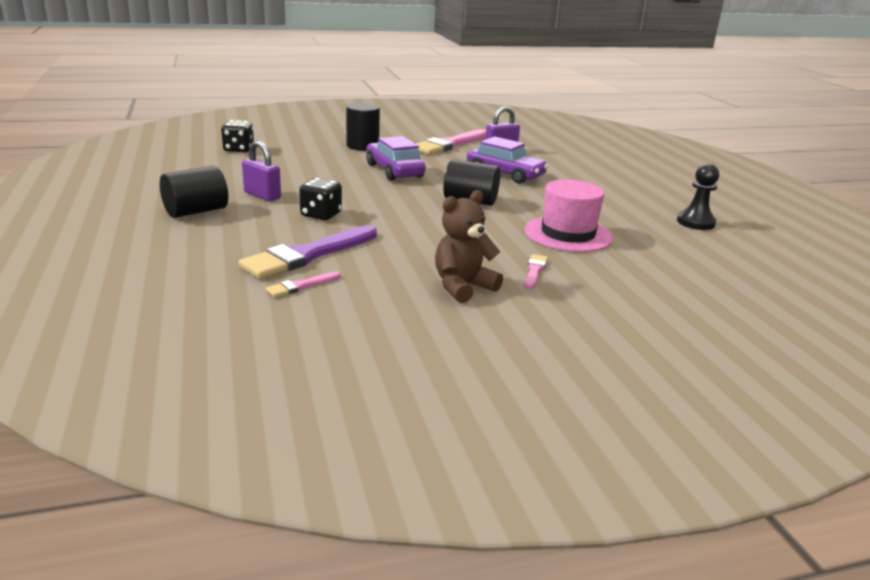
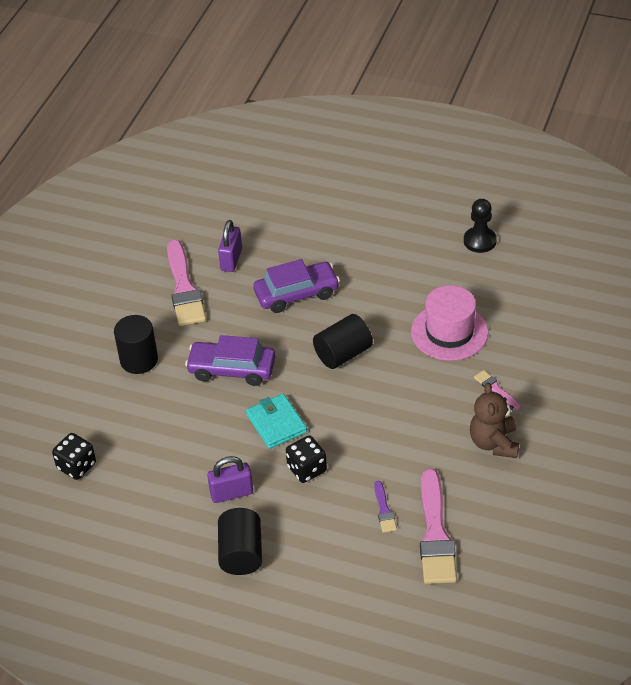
camera: 50 degrees left, 20 degrees up
purple brush [239,225,377,279] -> purple brush [374,481,397,533], size x0.46
pink brush [266,271,341,297] -> pink brush [420,469,457,584], size x2.17
none -> turquoise wallet [246,394,307,449]

